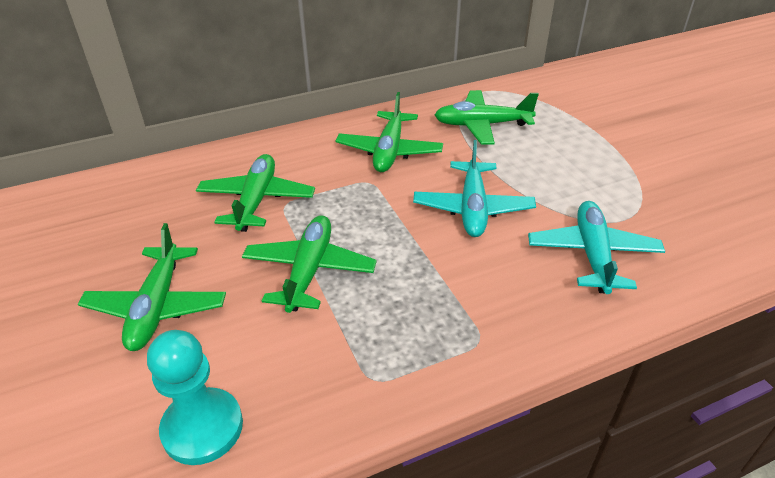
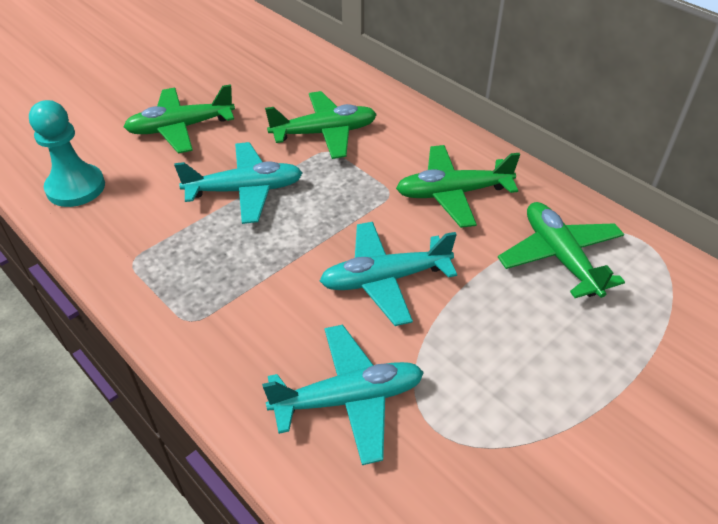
camera: 70 degrees right, 5 degrees up
green plane [242,215,377,313] -> turquoise plane [174,142,303,224]

